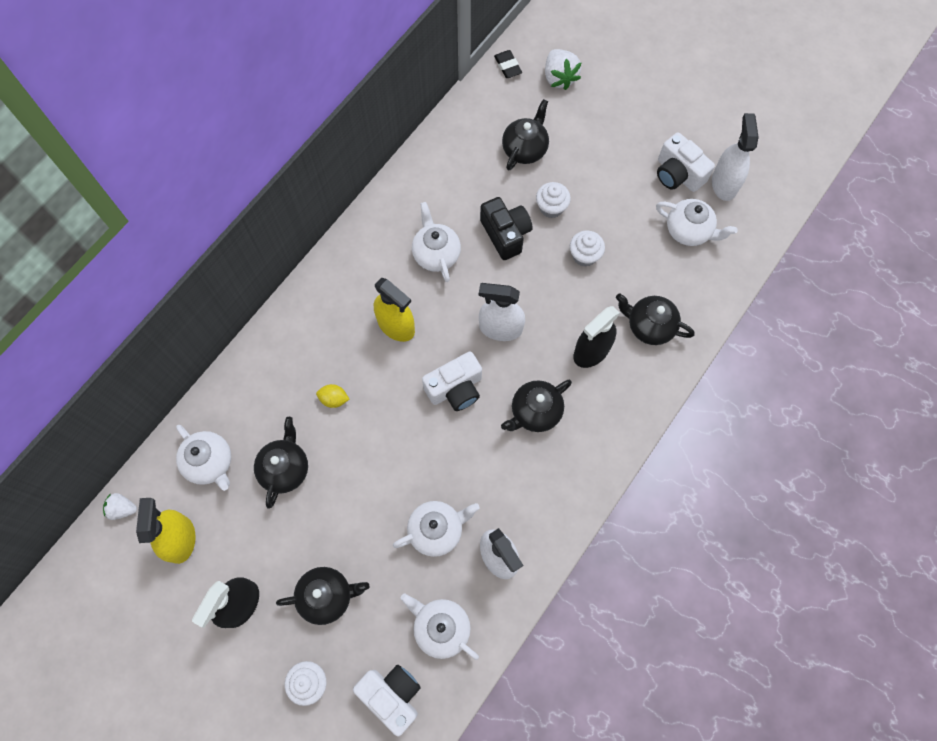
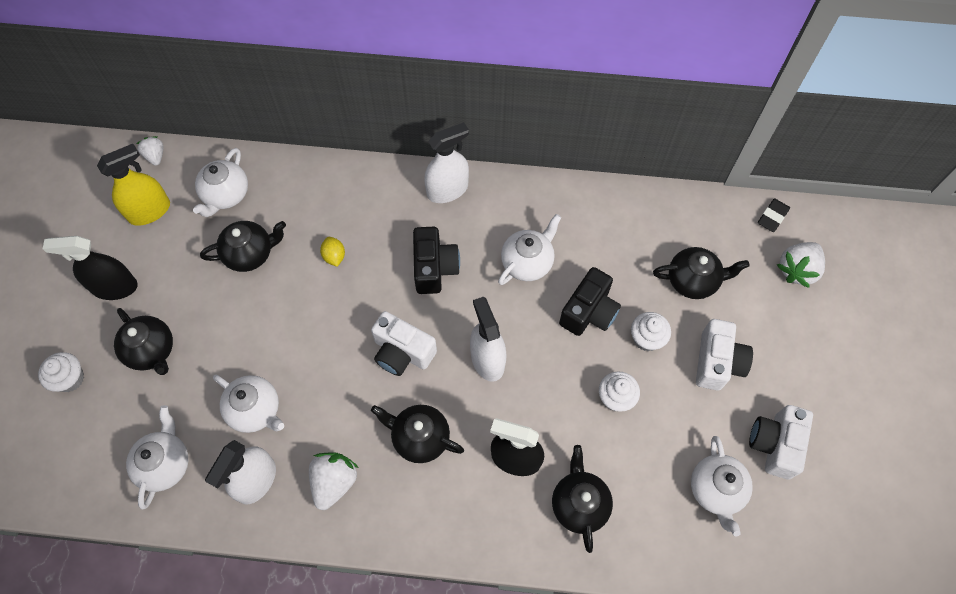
camera: 60 degrees right, 5 degrees down
white camera [353,665,421,736] -> white camera moved to [696,319,753,390]
yellow spray bottle [374,278,415,342] -> black camera [413,227,460,294]
white spray bottle [712,113,758,201] -> white spray bottle moved to [424,122,469,203]
none -> white strawberry [309,452,359,510]

